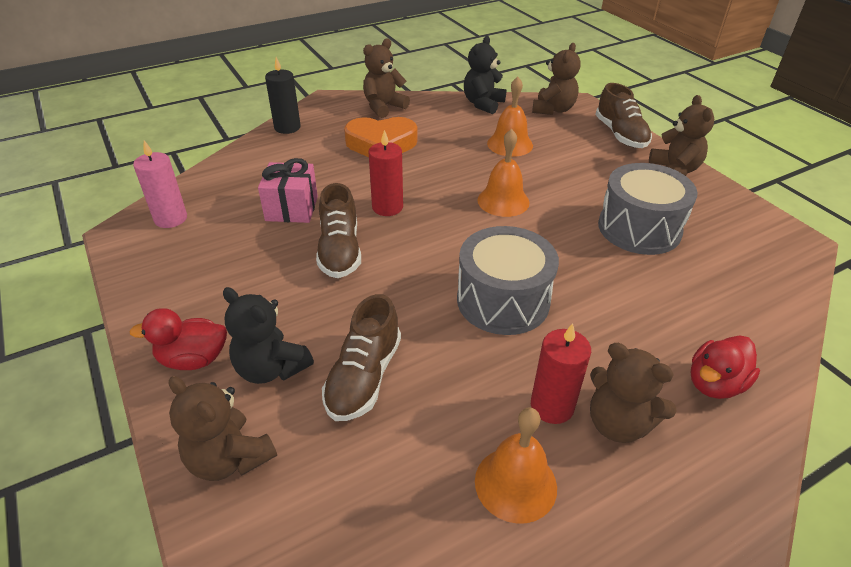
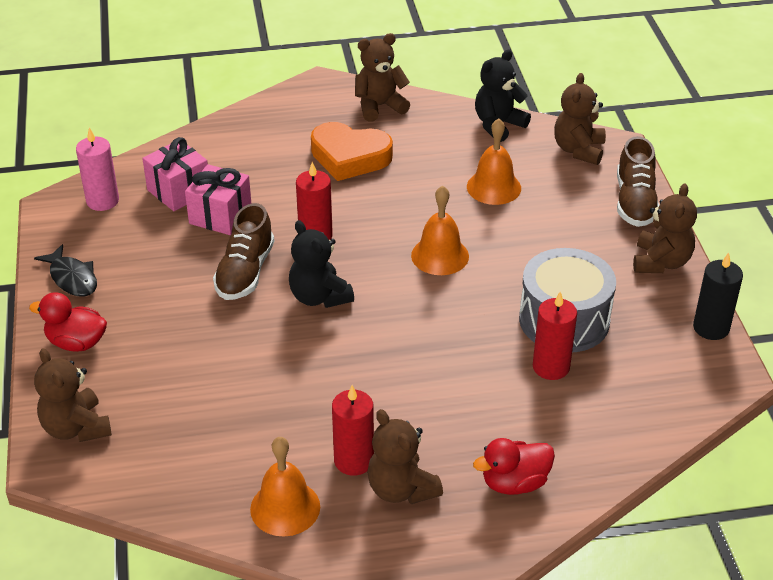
camera: 20 degrees right, 0 degrees up
black teddy bear [223,287,314,384] -> black teddy bear moved to [289,220,354,308]
black candle [265,57,301,134] -> black candle moved to [693,252,743,340]
brown shoe [322,294,401,421] -> none
grey drum [457,226,559,335] -> none
brown teddy bear [532,43,581,115] -> brown teddy bear turned 150 degrees clockwise [554,73,606,165]
none -> black fish [34,244,97,297]
none -> pink gift [142,137,208,211]
none -> red candle [533,292,577,380]

